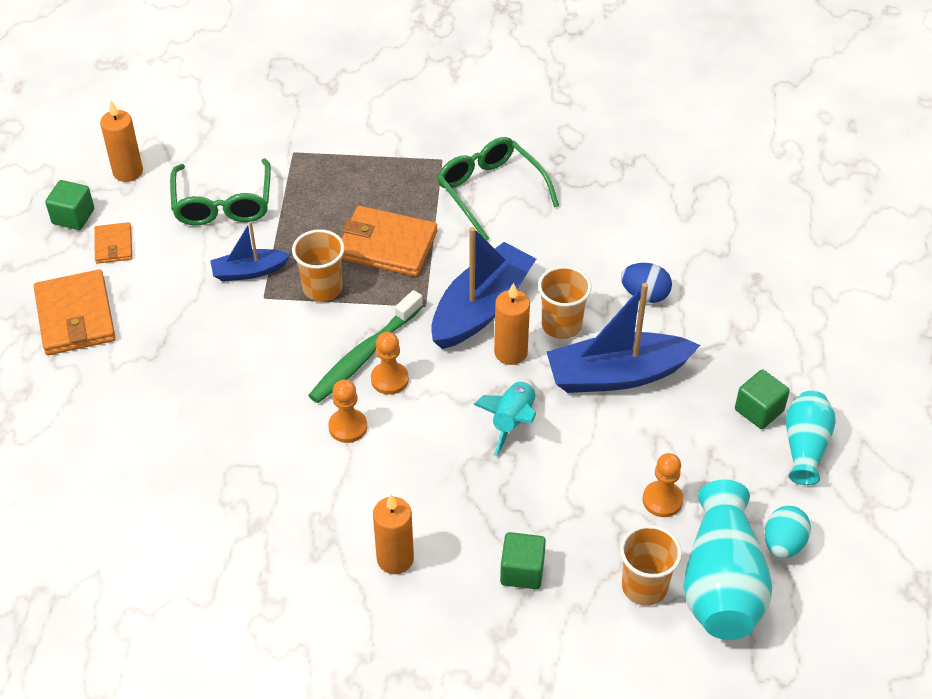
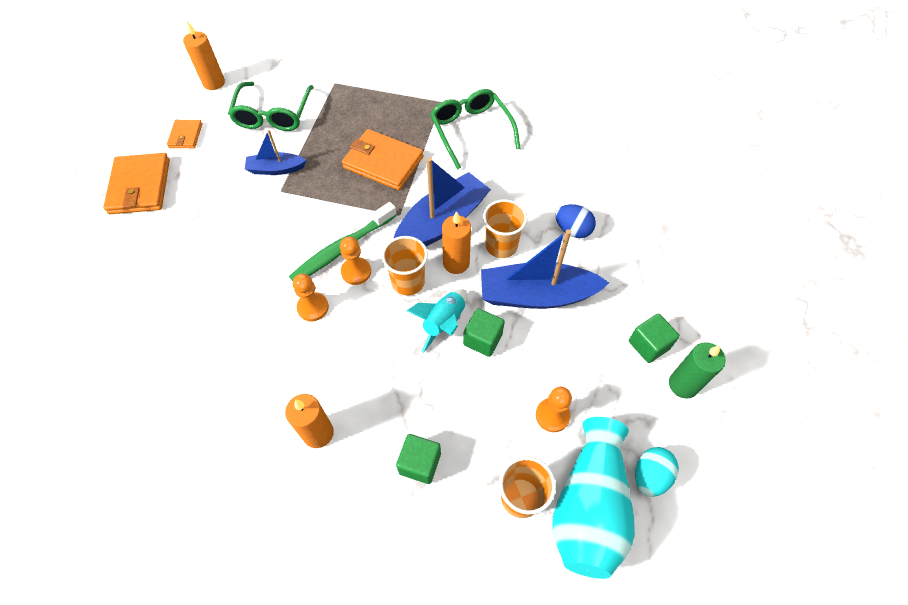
camera: 10 degrees right, 10 degrees up
green cube [45,180,94,230] -> green cube moved to [463,308,505,357]
orange cup [292,229,345,302] -> orange cup moved to [382,236,428,295]
turquoise vase [786,391,836,485] -> green candle [669,342,726,399]

